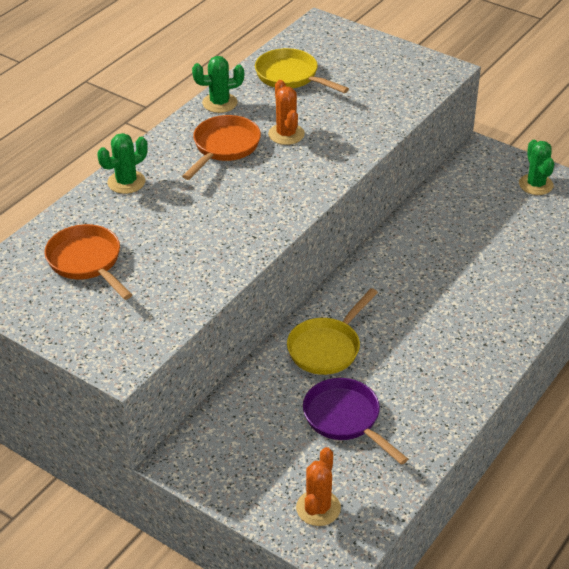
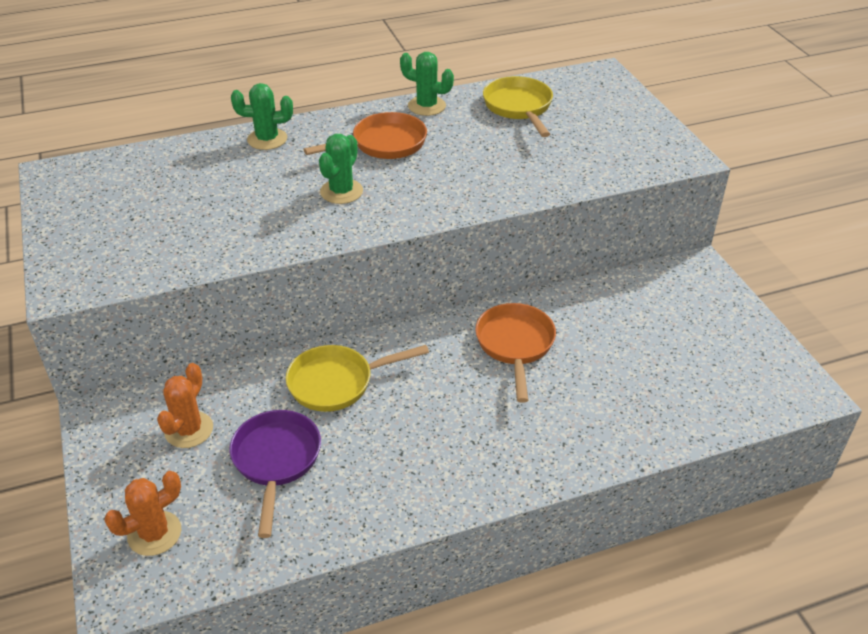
camera: 35 degrees right, 0 degrees up
orange pan [44,224,132,300] -> orange pan moved to [475,303,556,403]
orange cactus [268,80,305,145] -> orange cactus moved to [157,363,213,448]
green cactus [519,140,554,195] -> green cactus moved to [319,134,363,204]

